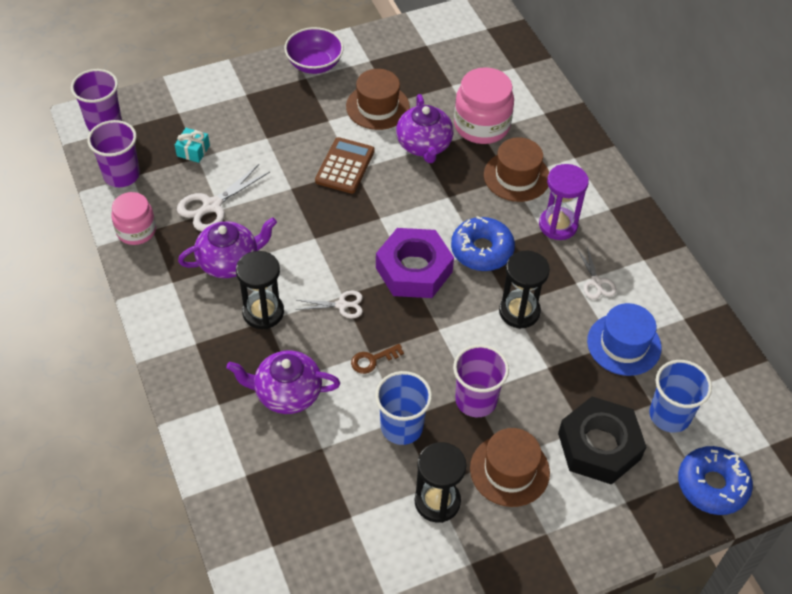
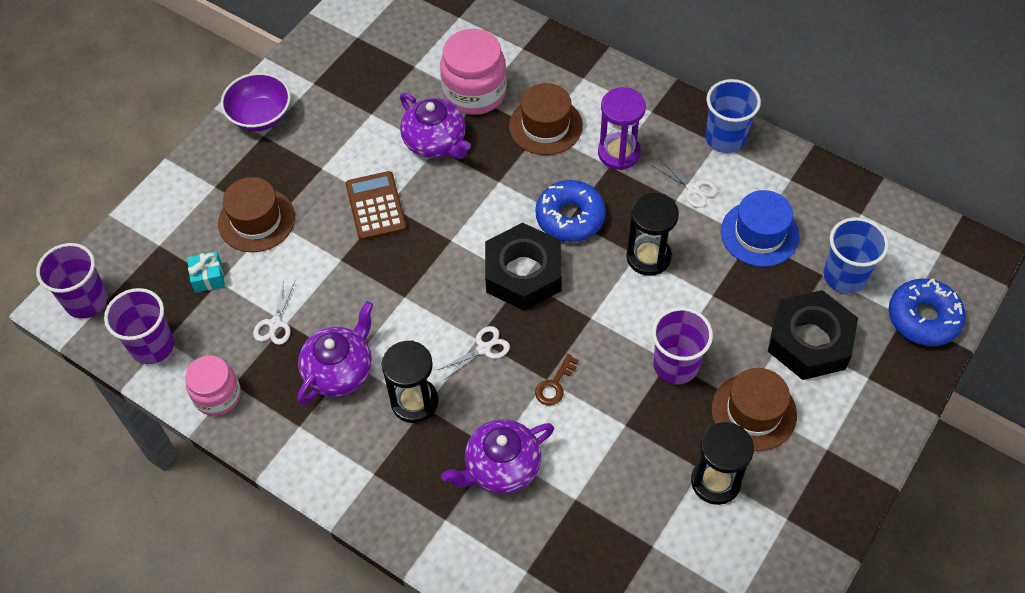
camera: 30 degrees left, 5 degrees up
white scissors [177,164,270,231] -> white scissors [253,280,295,345], size x0.62
brown hat [346,69,410,130] -> brown hat moved to [218,177,295,252]
blue cup [375,371,432,445] -> blue cup moved to [706,79,761,153]
purple nut [376,228,454,298] -> black nut [485,223,562,311]

